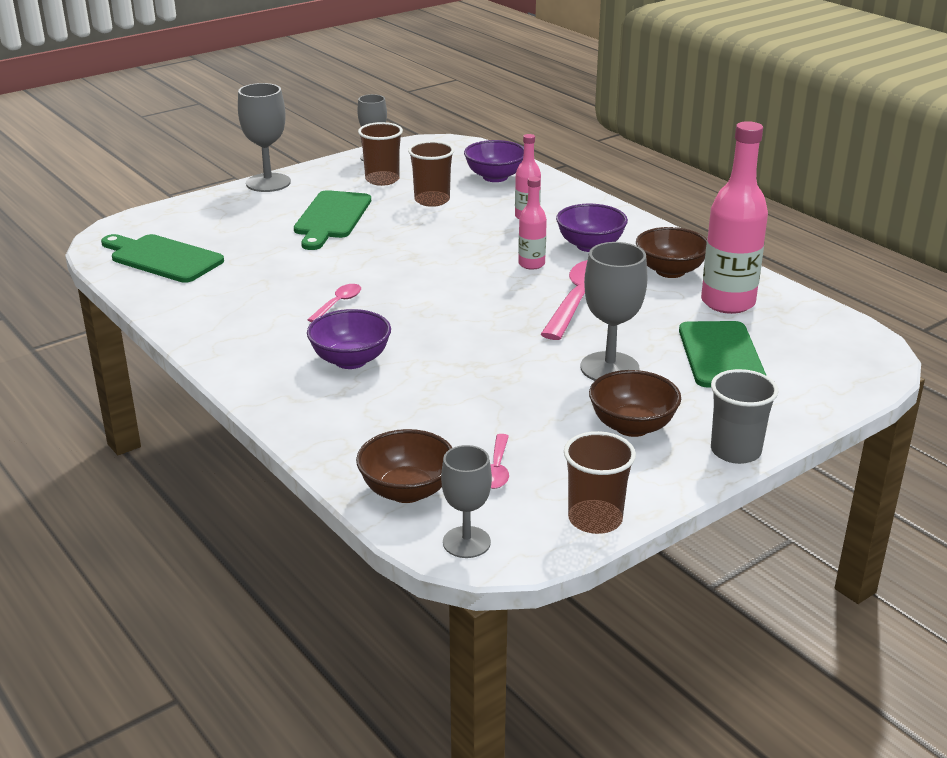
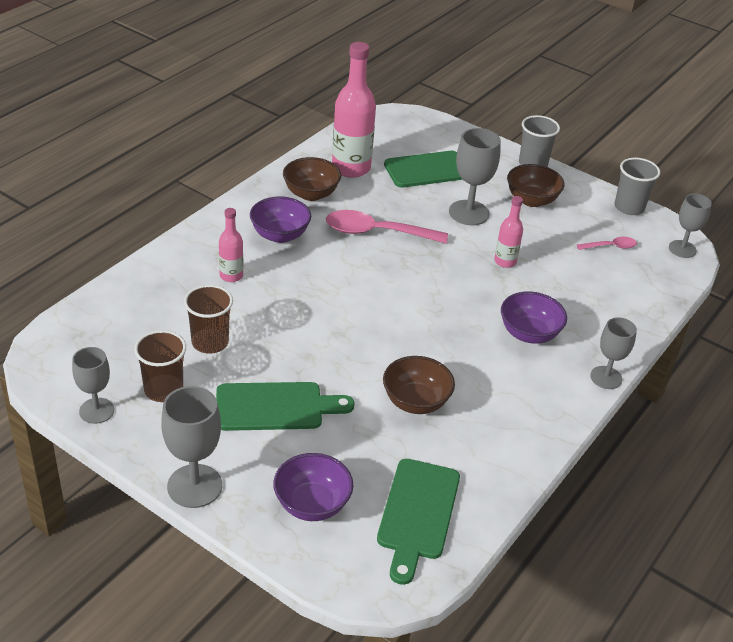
camera: 110 degrees left, 10 degrees up
pink spoon [307,284,361,322] -> none
brown bowl [356,429,452,503] -> brown bowl moved to [383,356,455,414]
purple bowl [464,140,524,182] -> purple bowl moved to [273,453,354,521]
pink bottle [518,177,547,270] -> pink bottle moved to [494,196,523,268]
brown cup [564,431,636,534] -> grey cup [615,158,660,215]
none -> grey goblet [590,317,637,389]

